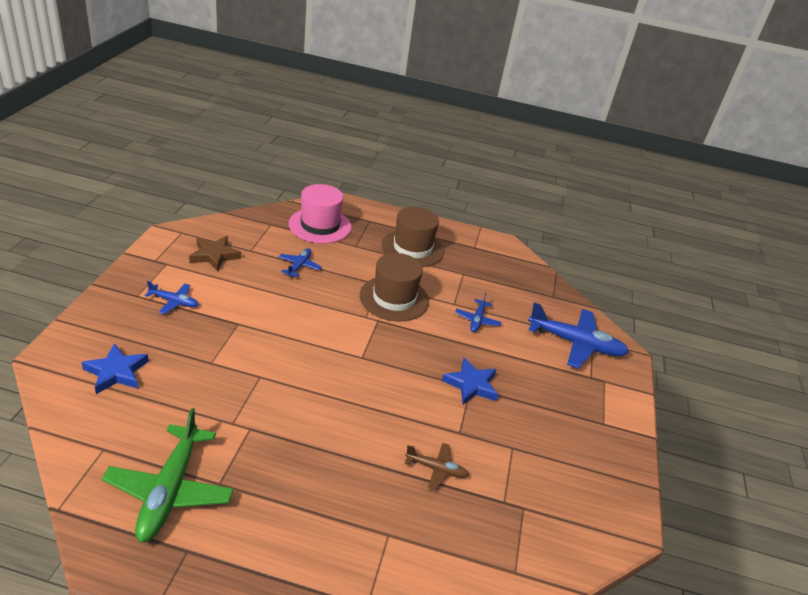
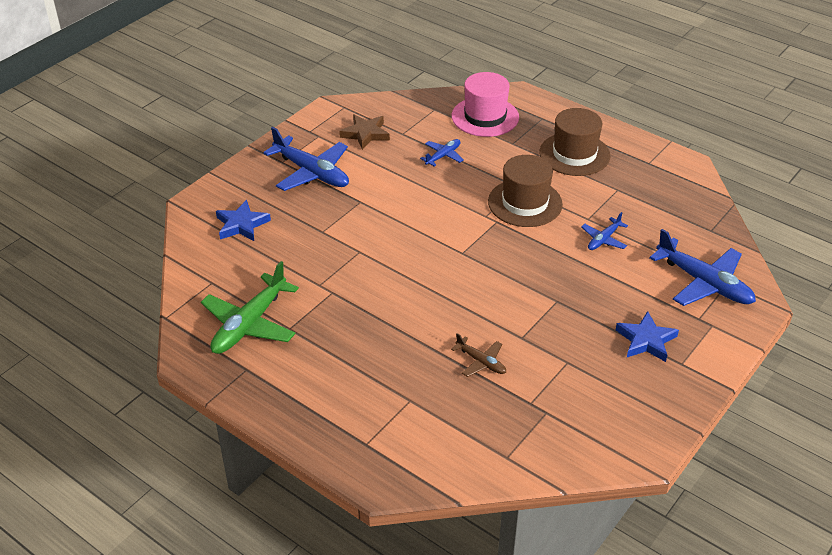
camera: 30 degrees right, 5 degrees up
blue plane [145,281,199,314] -> blue plane [263,127,349,191], size x1.95
blue star [442,358,498,405] -> blue star moved to [616,311,679,362]

